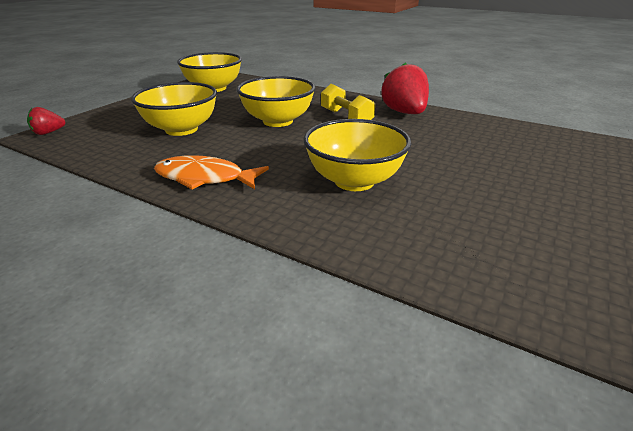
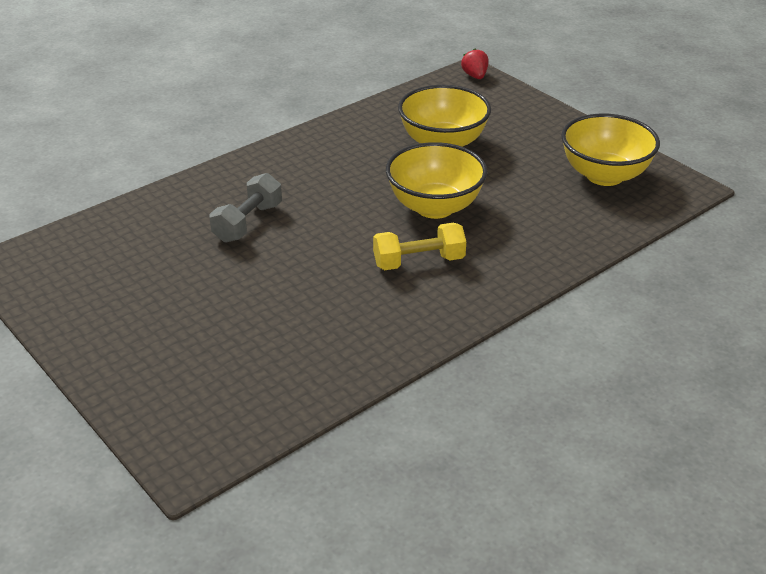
camera: 110 degrees right, 5 degrees up
orange fish [154,155,269,189] -> none
yellow bowl [303,119,411,191] -> grey dumbbell [210,173,282,243]
red strawberry [381,62,429,114] -> none

